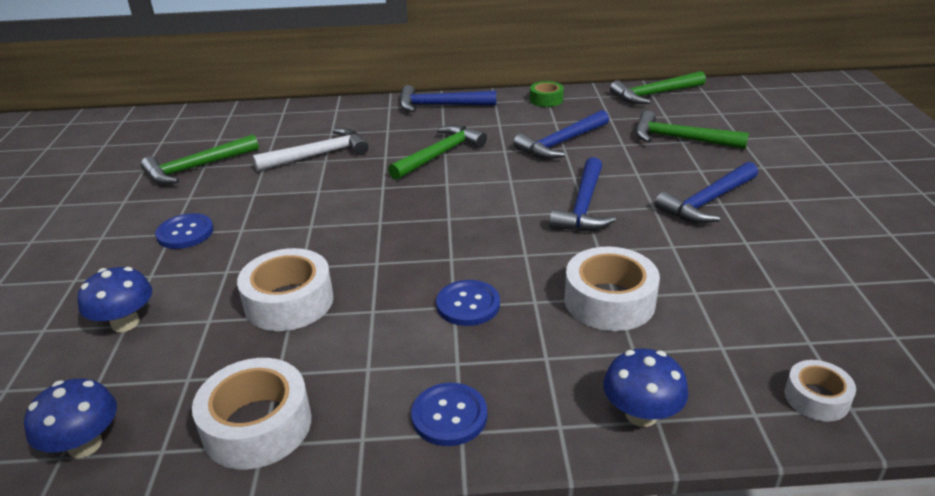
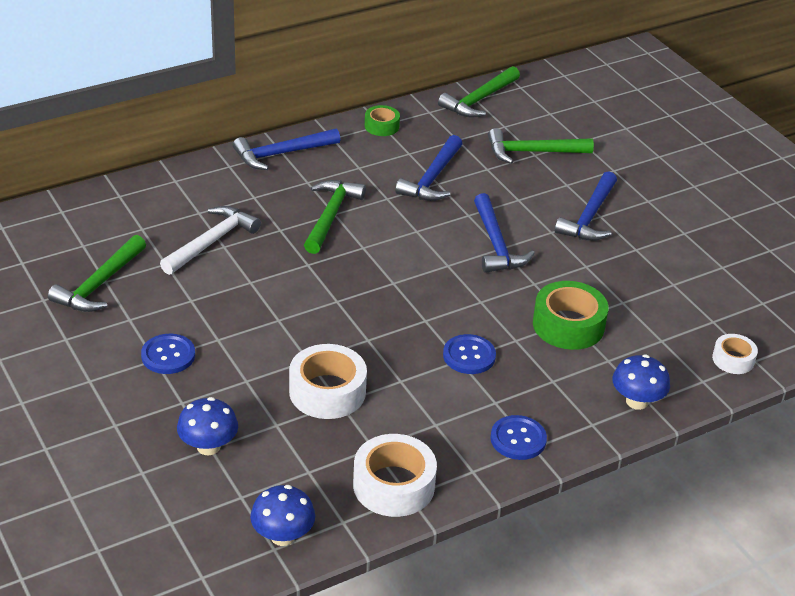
camera: 30 degrees left, 5 degrees up
white tape [565,247,660,331] -> green tape [533,281,608,350]

